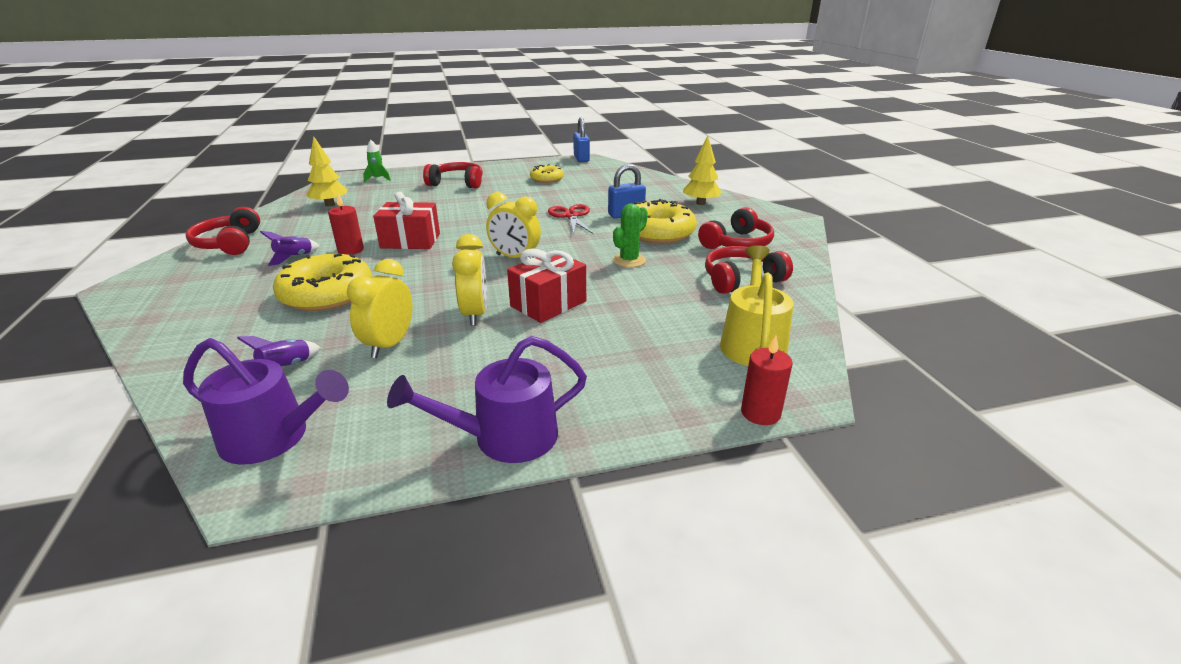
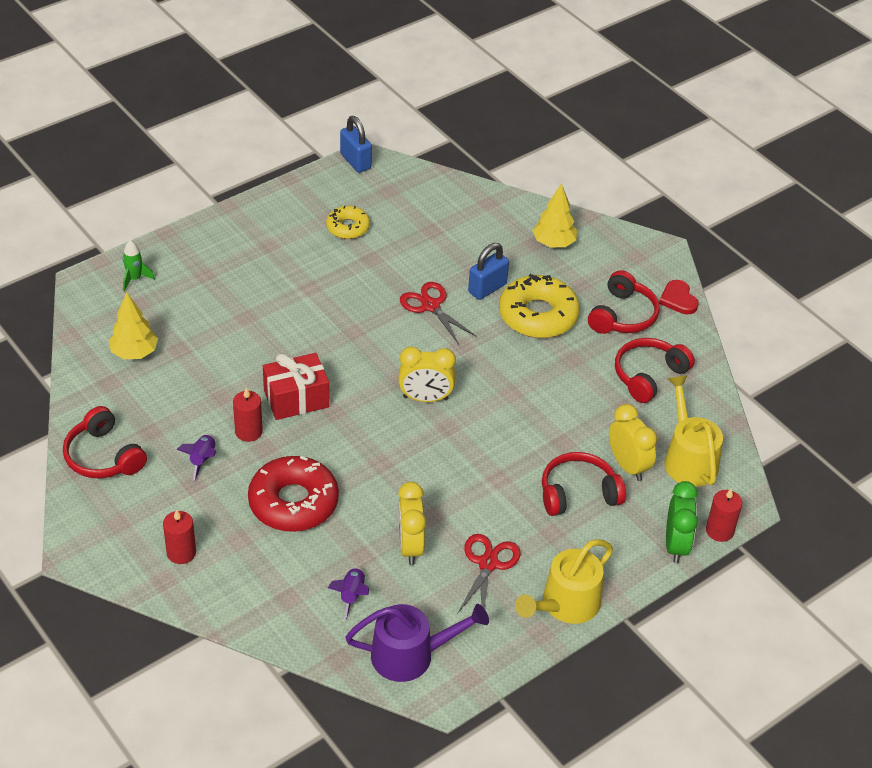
camera: 25 degrees left, 15 degrees up
yellow donut [273,253,372,311] -> red donut [248,456,339,532]
purple watering can [387,336,587,463] -> yellow watering can [515,539,613,624]
red headphones [423,162,483,189] -> red headphones moved to [542,452,626,516]
yellow clock [452,234,487,326] -> yellow clock moved to [609,404,657,481]
red gift [507,249,586,323] -> none
green cactus [613,204,648,267] -> none
none -> red candle [163,509,196,564]
none -> red scissors [457,534,521,614]
none -> red heart [659,280,699,314]
none -> green clock [666,481,698,563]

